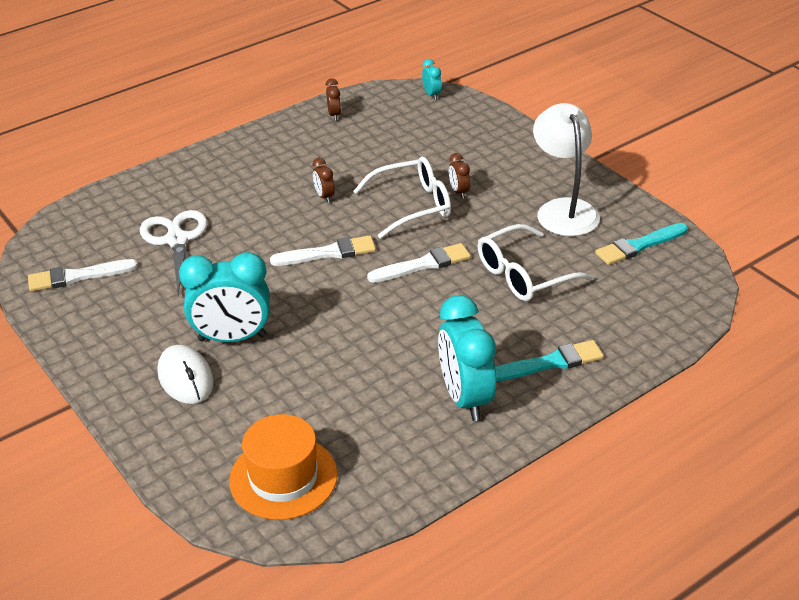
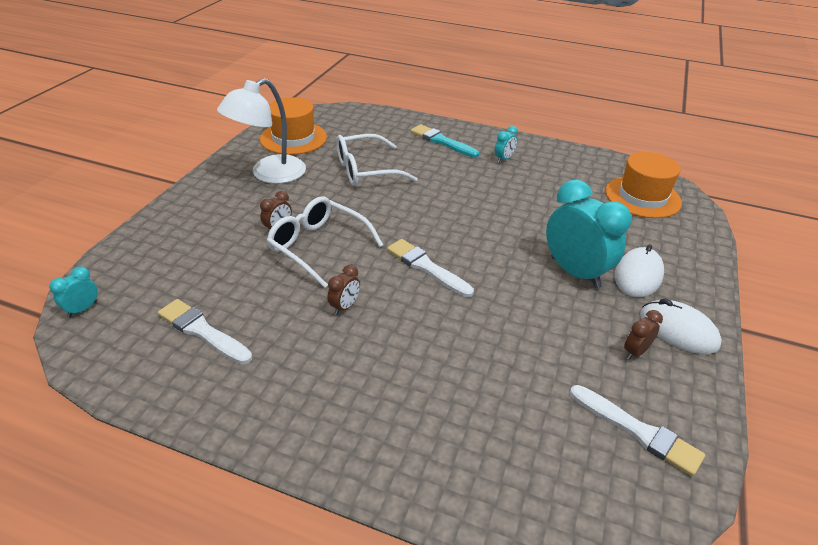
camera: 125 degrees left, 0 degrees up
white scissors [140,210,208,294] -> none
brown clock [326,78,341,121] -> brown clock moved to [624,310,663,360]
white brush [367,243,471,283] -> white brush moved to [158,299,252,365]
turquoise clock [438,295,496,421] -> turquoise clock [495,126,518,163], size x0.45
white glasses [478,224,594,301] -> white glasses turned 135 degrees clockwise [336,134,418,186]
turquoise brush [595,223,688,265] -> orange hat [260,97,327,155]
none -> white mouse [640,298,722,354]

